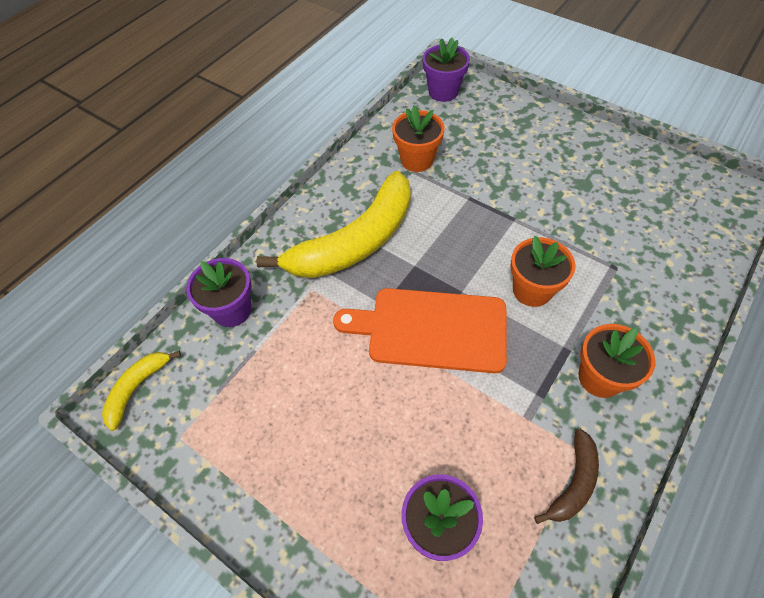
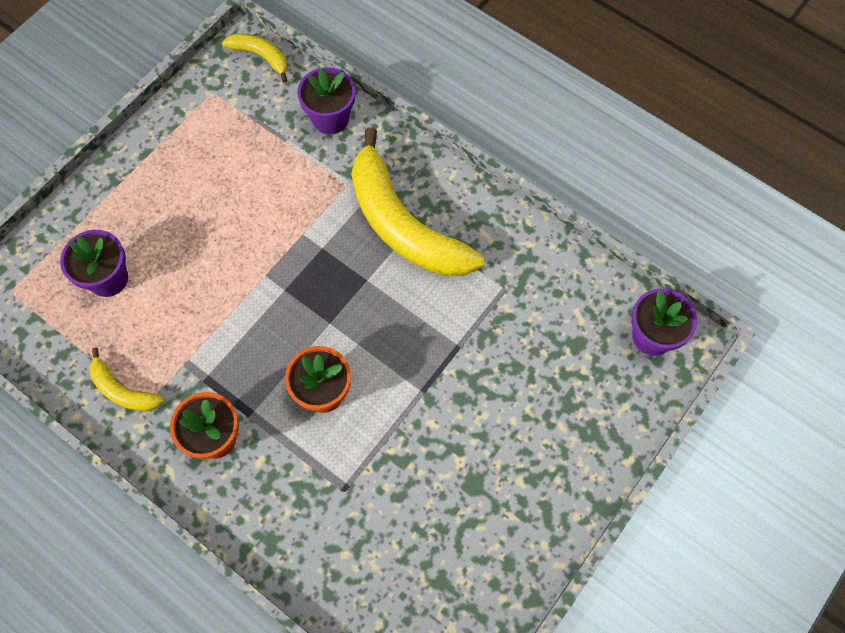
camera: 90 degrees right, 10 degrees up
orange cutting board [333,288,507,373] -> none
orange flower pot [392,105,445,172] -> none
brown banana [534,429,599,524] -> yellow banana [90,348,164,411]

